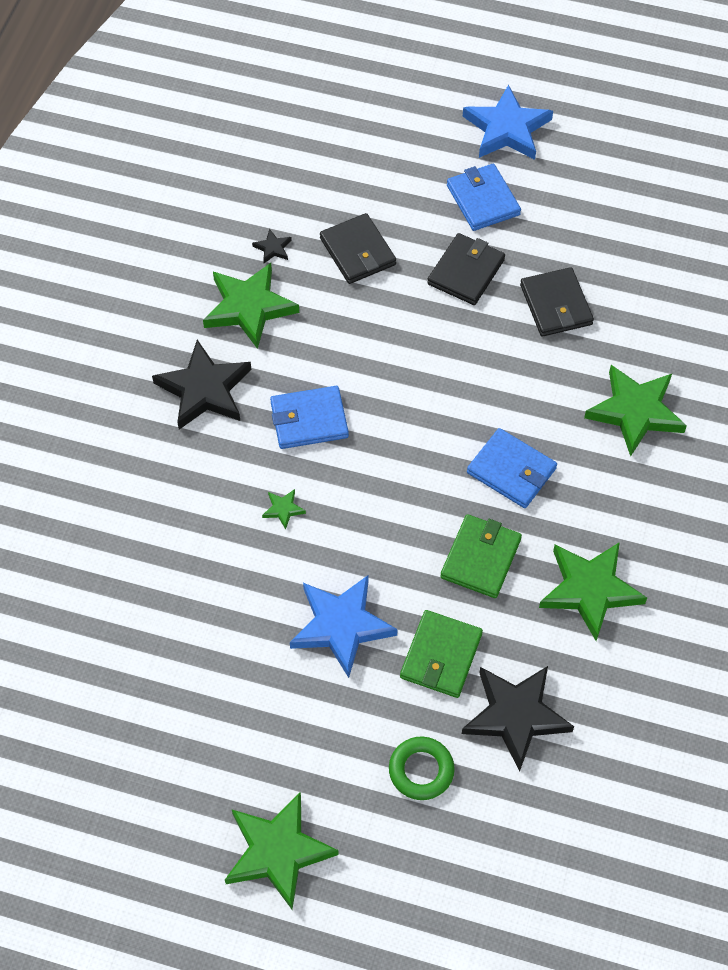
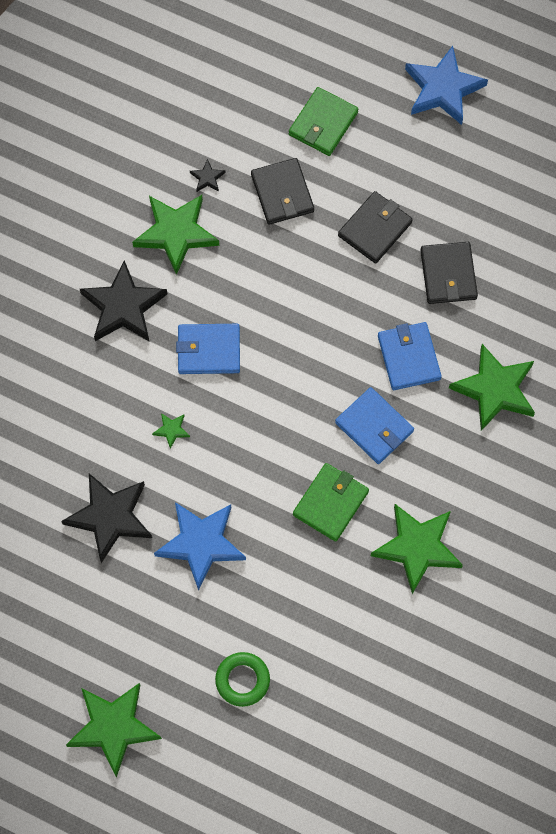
camera: 10 degrees right, 10 degrees up
green wallet [400,610,483,698] -> green wallet moved to [289,87,358,156]
blue wallet [447,164,521,231] -> blue wallet moved to [378,322,442,390]
black star [462,666,574,772] -> black star moved to [61,473,152,563]

